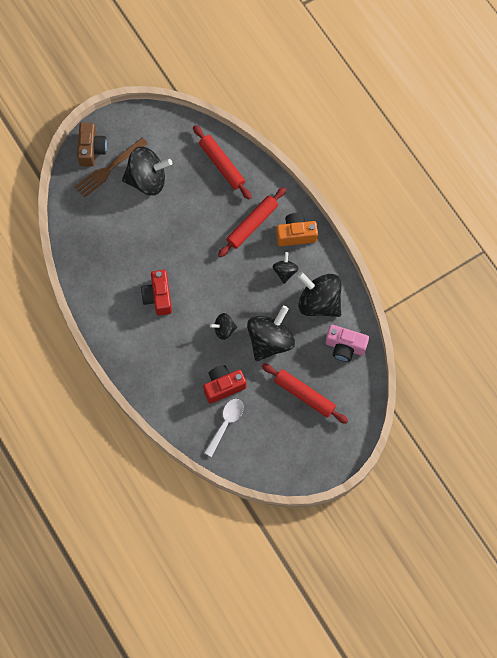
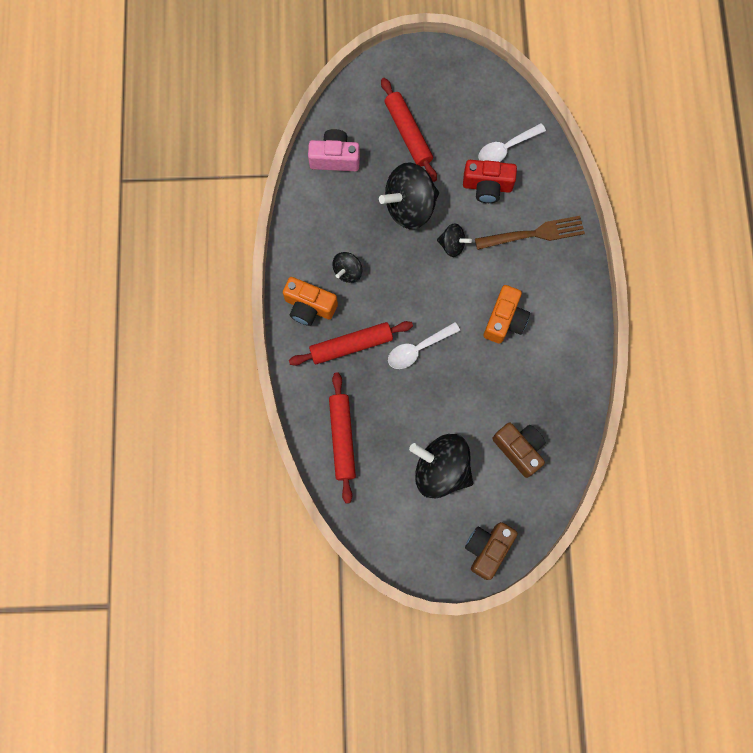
camera: 150 degrees left, 5 degrees up
brown fork [75,138,148,198] -> brown fork moved to [475,216,585,250]
red camera [141,270,172,315] -> orange camera [483,285,530,344]
black spinning top [297,272,341,317] -> none
pink camera [325,325,369,362] -> pink camera turned 45 degrees counterclockwise [308,129,360,171]
none -> white spoon [388,322,460,369]
none -> brown camera [492,423,546,478]

